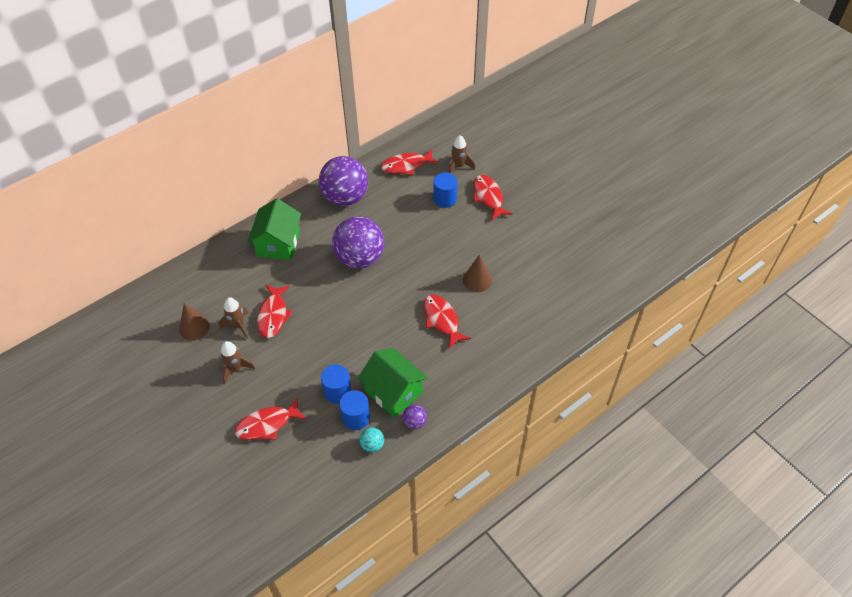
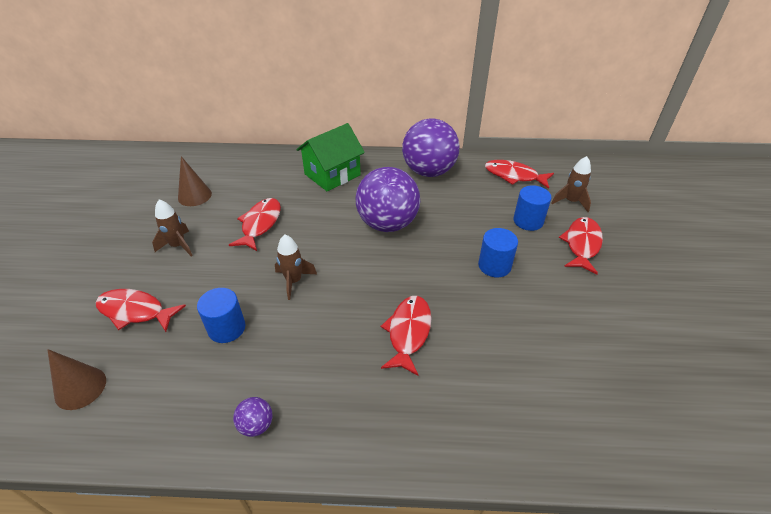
camera: 40 degrees right, 10 degrees down
brown rocket [219,297,248,339] -> brown rocket moved to [275,235,317,300]
red fish [257,285,293,338] -> red fish turned 150 degrees clockwise [229,198,281,251]
blue cylinder [339,390,370,430] -> blue cylinder moved to [478,228,518,277]
green house [358,348,428,418] -> none
turquoise ball [359,427,384,452] -> none
brown cone [463,255,492,292] -> brown cone moved to [47,349,106,410]

